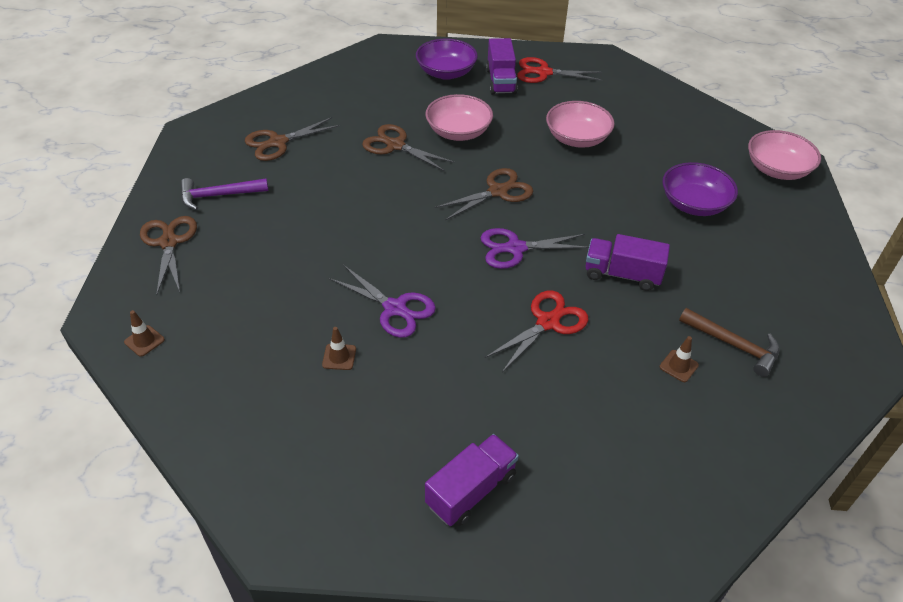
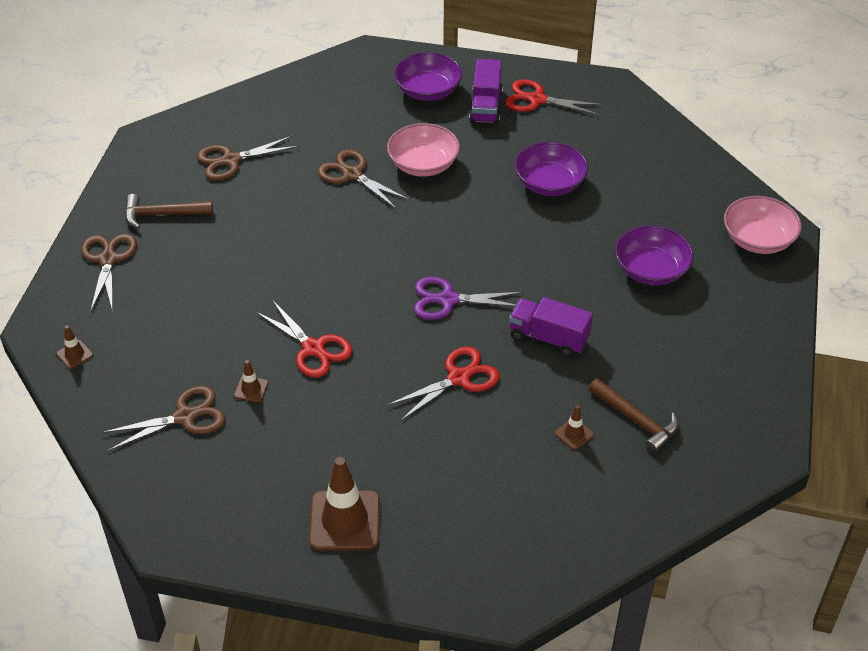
camera: 10 degrees right, 0 degrees up
purple hammer [180,178,268,210] -> brown hammer [125,194,213,229]
purple scissors [329,265,436,338] -> red scissors [256,300,352,378]
purple truck [425,434,519,526] -> brown traffic cone [309,457,380,551]
brown scissors [435,168,533,221] -> brown scissors moved to [102,386,226,451]
pink bowl [546,101,615,148] -> purple bowl [514,142,588,196]

